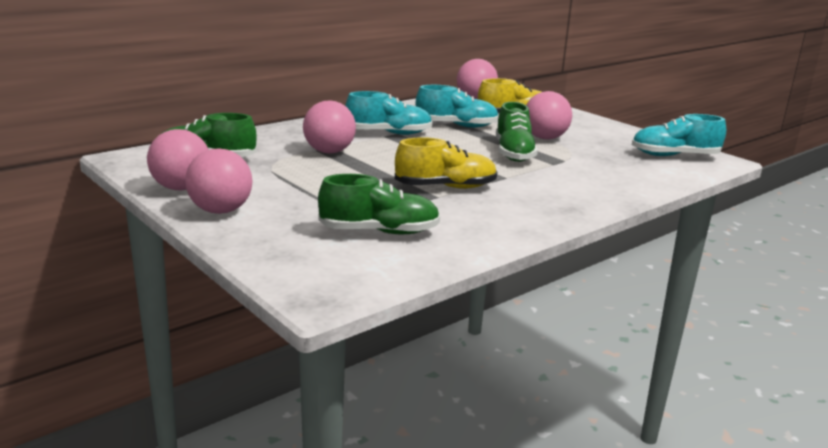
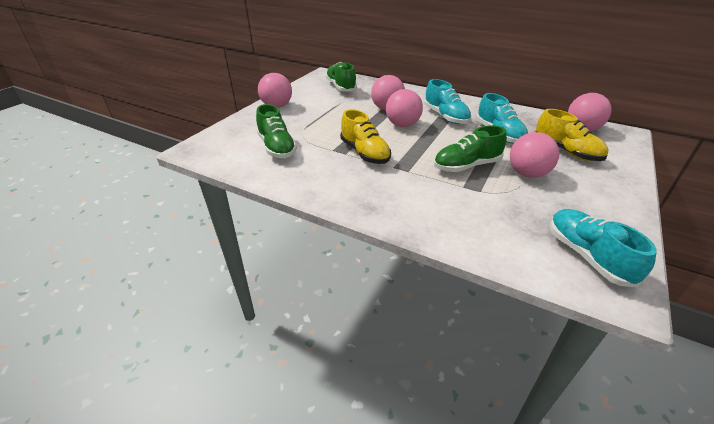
camera: 70 degrees right, 15 degrees up
pink ball [147,129,209,190] -> pink ball moved to [386,89,423,127]

